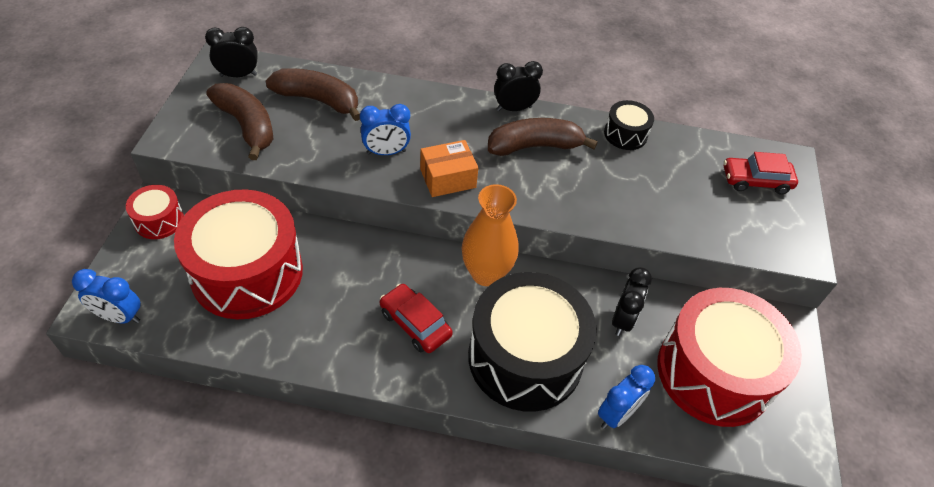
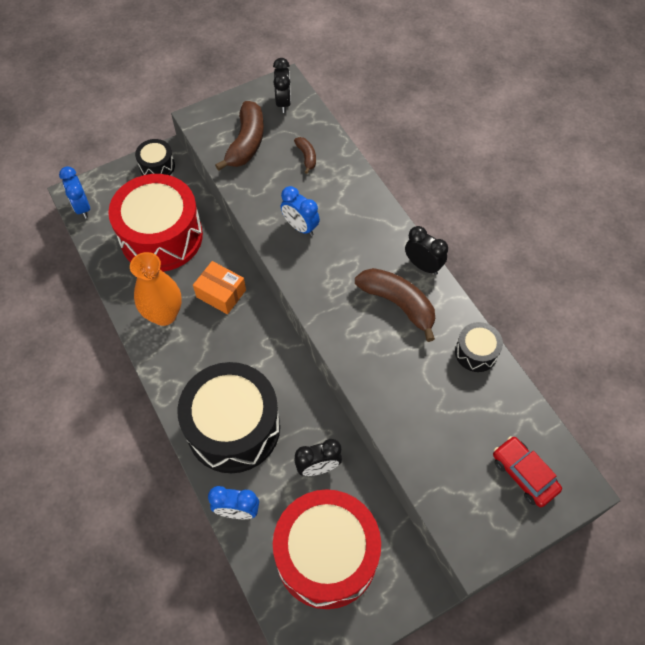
camera: 55 degrees right, 10 degrees up
red drum [126,185,184,239] -> black drum [135,139,175,175]
black clock [205,27,258,77] -> black clock turned 45 degrees clockwise [273,58,291,113]
brown banana [266,68,360,121] -> brown banana [294,137,316,174], size x0.50
red car [380,284,453,353] -> none
orange box [420,140,478,197] -> orange box moved to [193,261,246,314]
orange vase [462,184,518,286] -> orange vase moved to [130,252,182,326]

